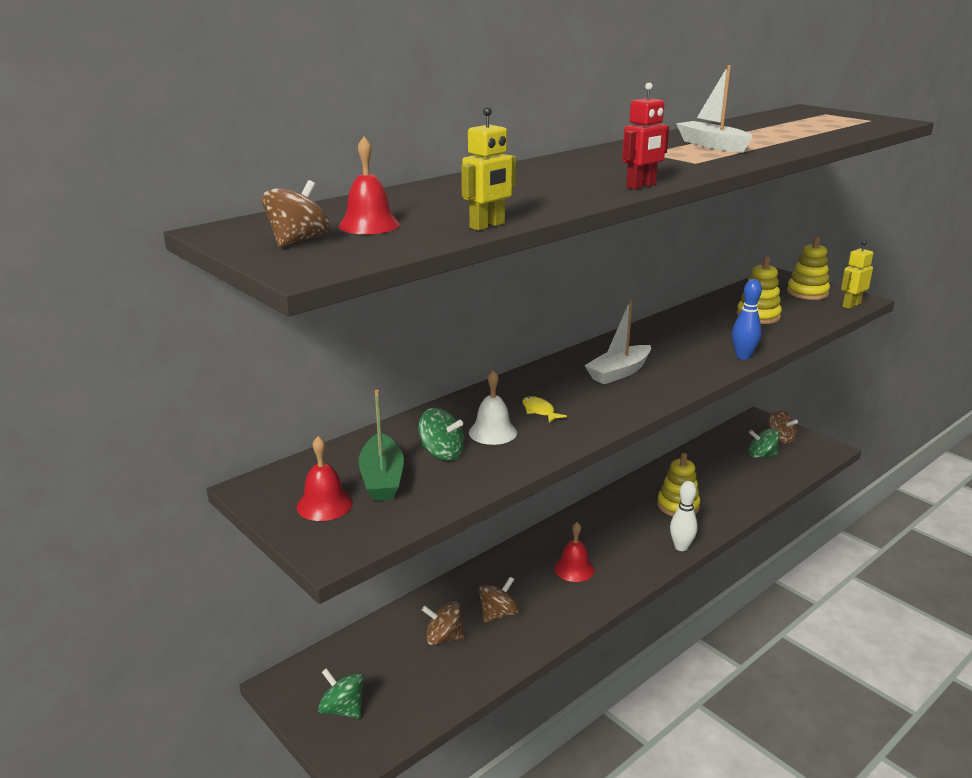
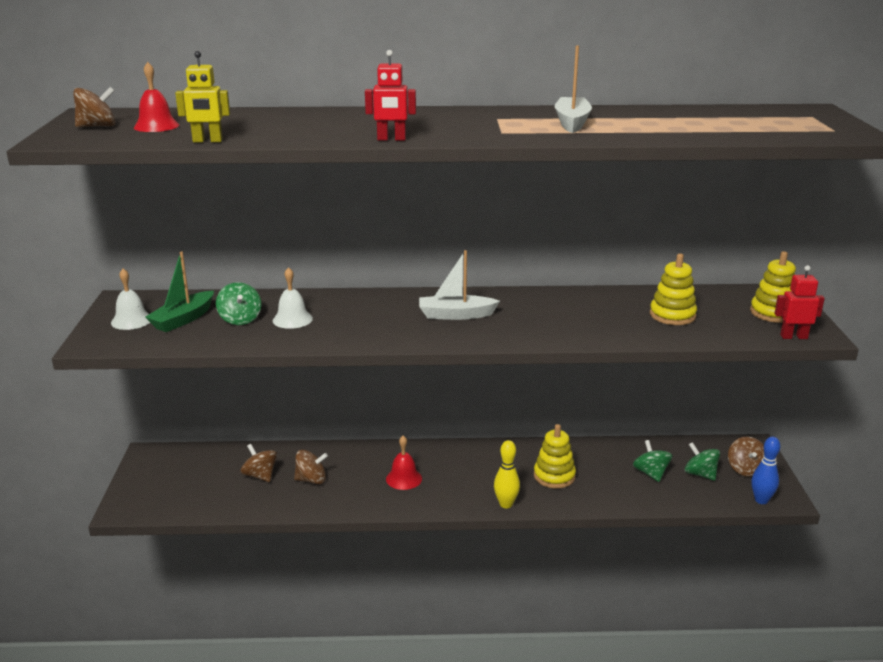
camera: 40 degrees right, 0 degrees up
red bell [296,436,353,521] -> white bell [111,269,150,330]
green spinning top [318,668,364,718] -> green spinning top moved to [633,440,673,482]
yellow fish [522,396,567,423] -> none
white bowling pin [670,481,698,551] -> yellow bowling pin [494,440,520,508]
blue bowling pin [732,279,762,360] -> blue bowling pin moved to [751,437,780,504]
yellow robot [841,240,873,309] -> red robot [775,265,825,339]

